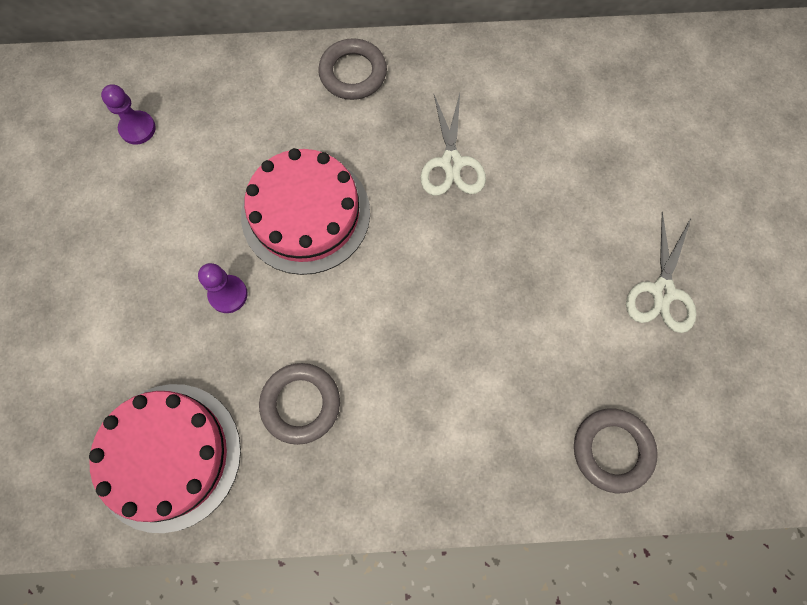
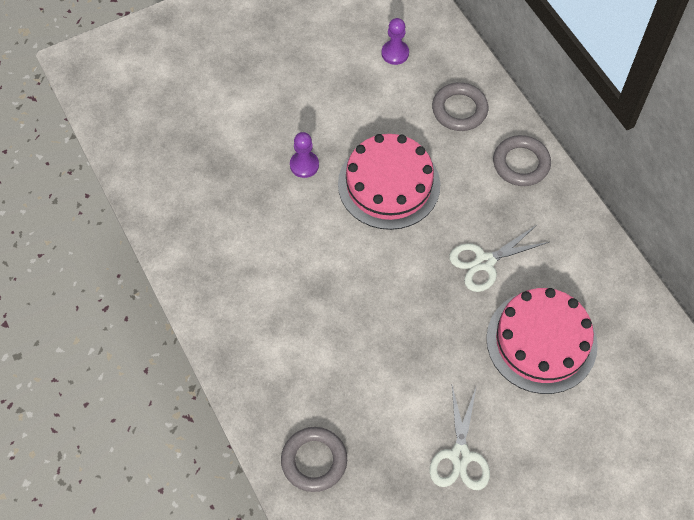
camera: 65 degrees right, 10 degrees down
pink cake [89,384,241,533] -> pink cake moved to [486,288,598,394]
grey ring [259,363,340,445] -> grey ring moved to [432,82,488,131]
white scissors [626,211,696,333] -> white scissors turned 75 degrees counterclockwise [429,386,490,490]

